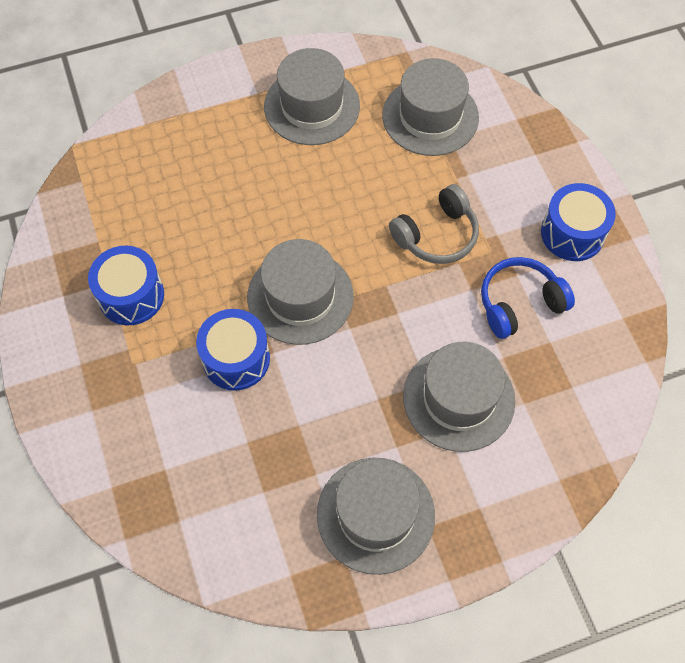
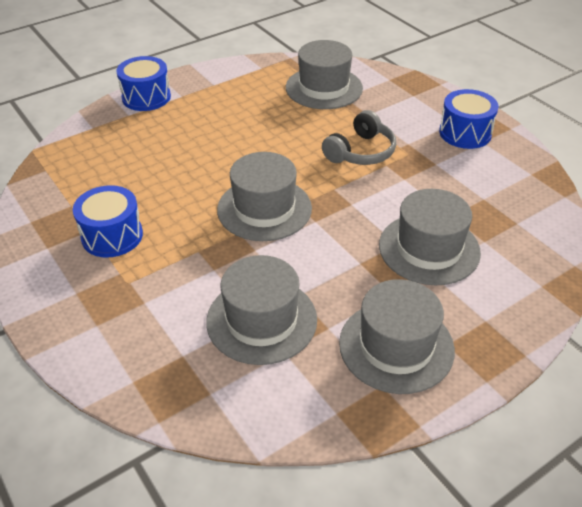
camera: 15 degrees left, 20 degrees down
blue drum [196,309,270,391] -> blue drum moved to [116,56,171,111]
grey hat [264,48,360,145] -> grey hat moved to [206,255,317,365]
blue headphones [481,257,575,339] -> none

